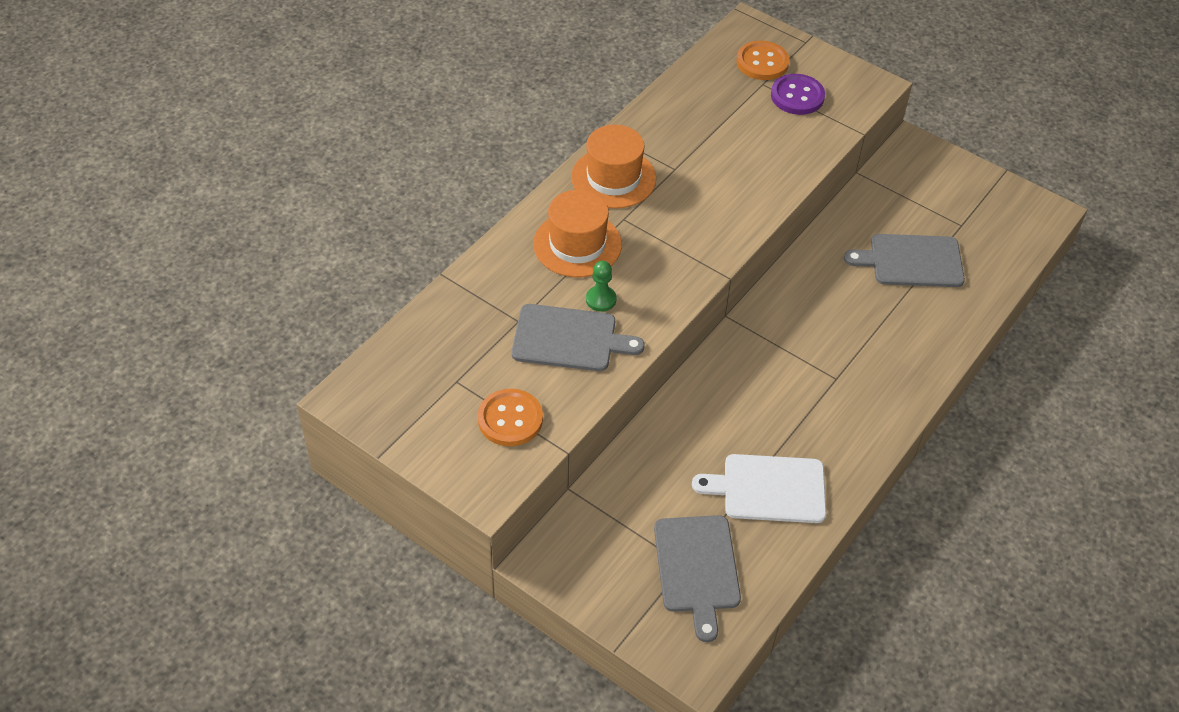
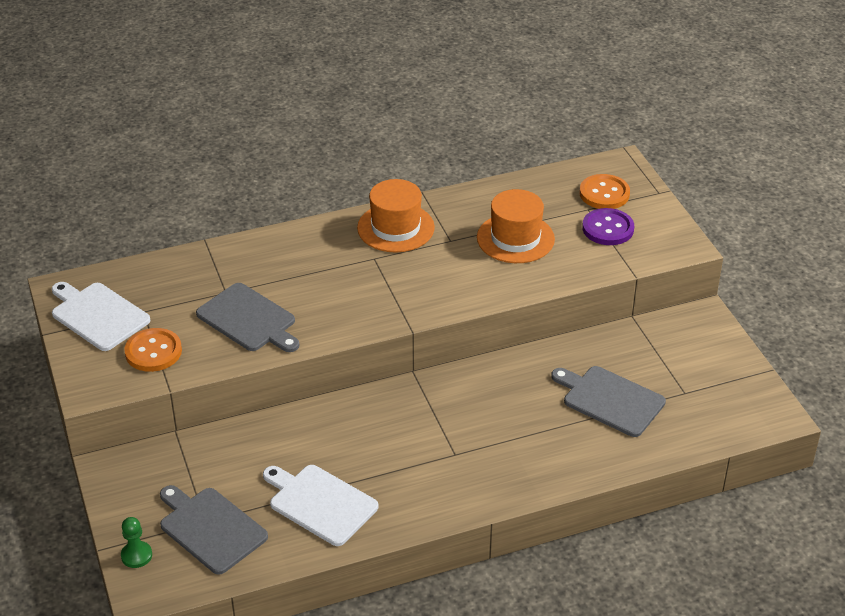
camera: 35 degrees right, 10 degrees down
orange hat [533,190,622,277] -> orange hat moved to [477,189,555,263]
green pawn [586,261,616,312] -> green pawn moved to [121,517,152,568]
grey cutting board [654,515,741,642] -> grey cutting board turned 105 degrees clockwise [160,485,268,574]
none -> white cutting board [52,282,151,351]

